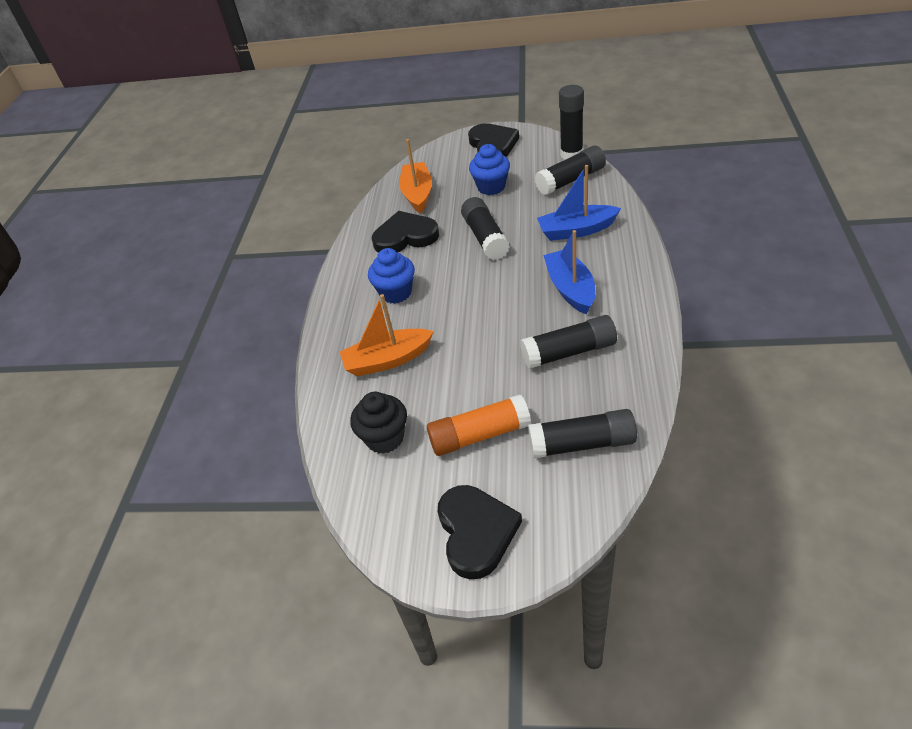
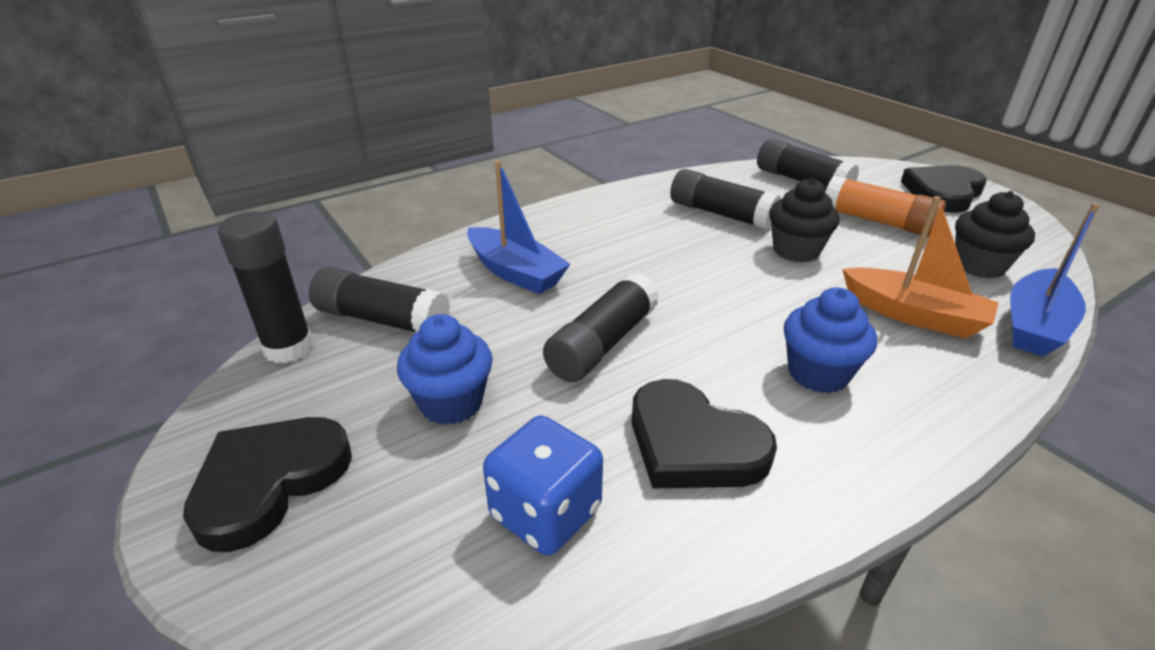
camera: 135 degrees left, 10 degrees down
orange boat [399,139,432,213] -> blue dice [483,415,603,555]
blue boat [543,230,595,314] -> blue boat moved to [1010,203,1100,357]
none -> black cupcake [769,178,840,263]

